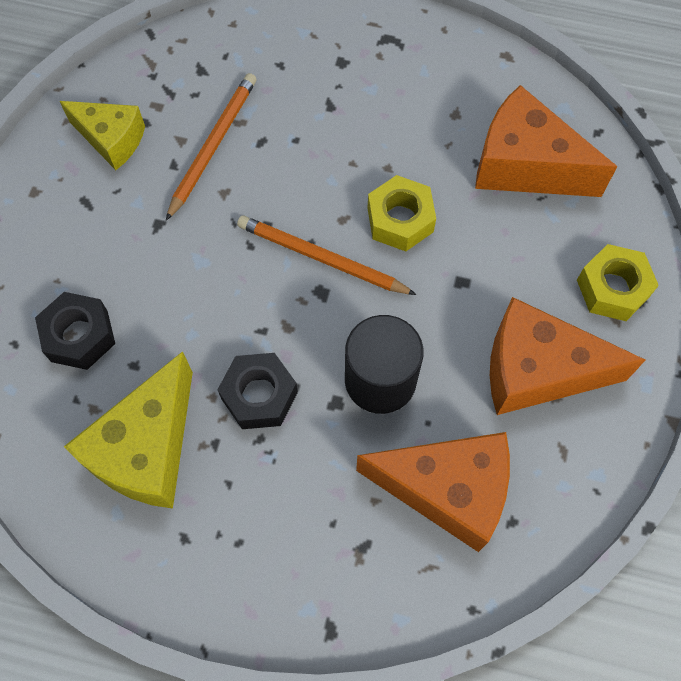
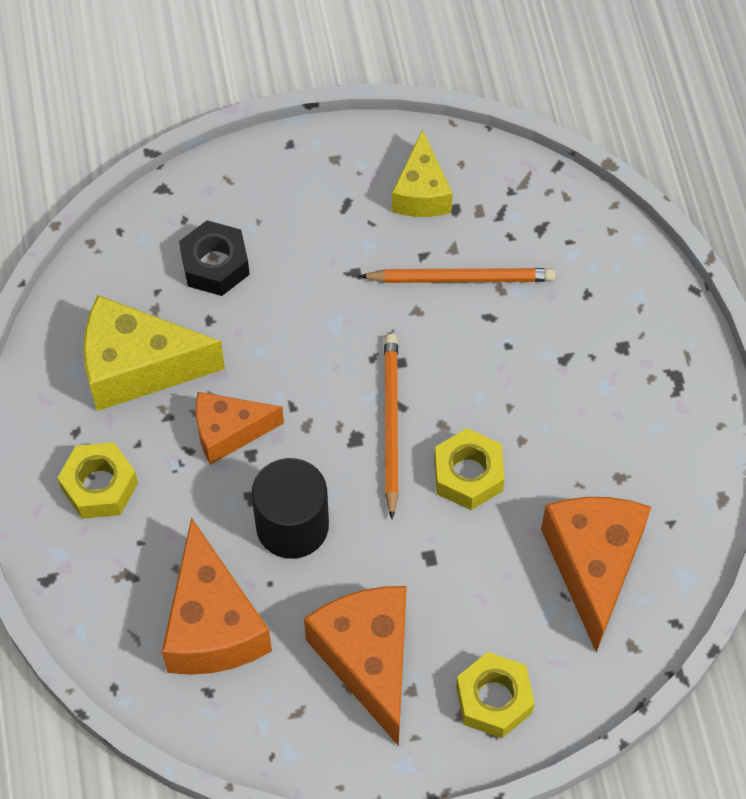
camera: 65 degrees right, 5 degrees down
black nut [217,353,298,429] -> orange cheese [196,392,284,465]
none -> yellow nut [58,442,138,519]

